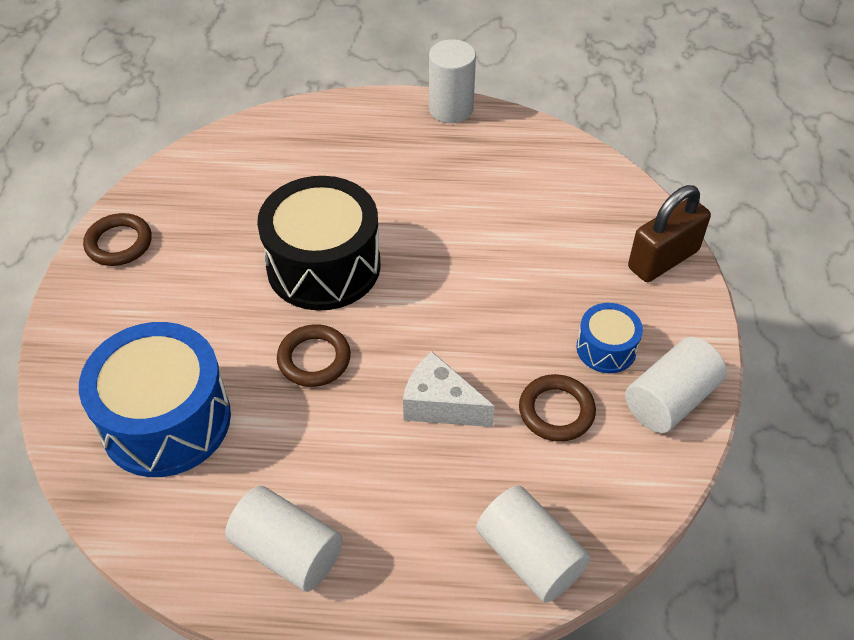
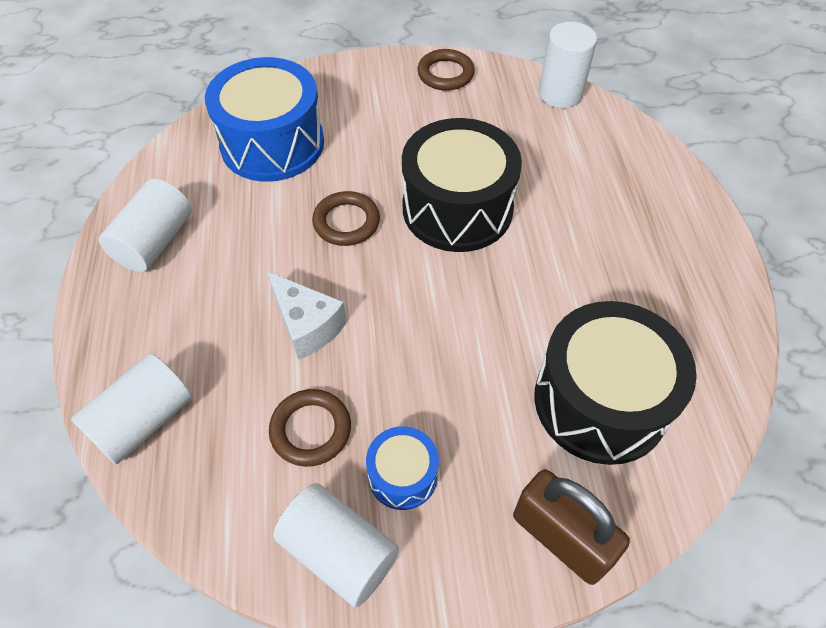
camera: 80 degrees right, 5 degrees up
white cheese [403,352,495,427] -> white cheese turned 120 degrees clockwise [267,271,347,360]
white cylinder [429,39,476,123] -> white cylinder moved to [539,22,597,108]
none -> black drum [534,301,697,465]

